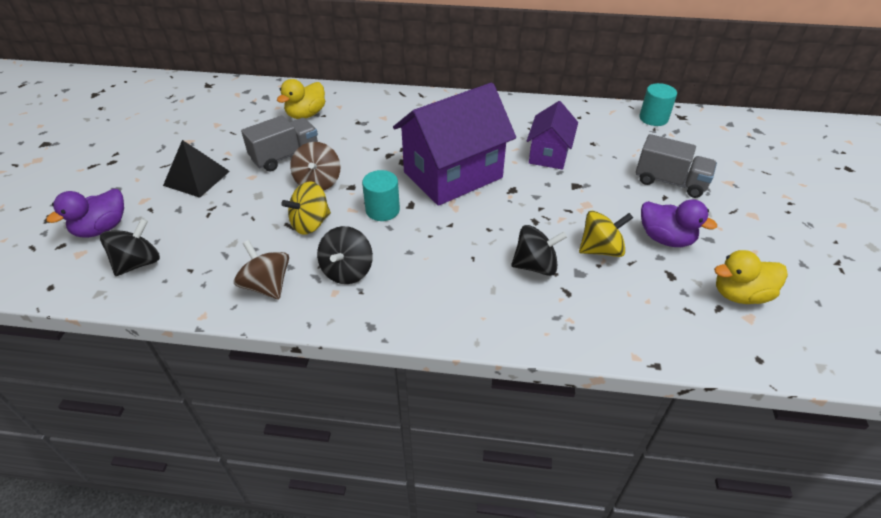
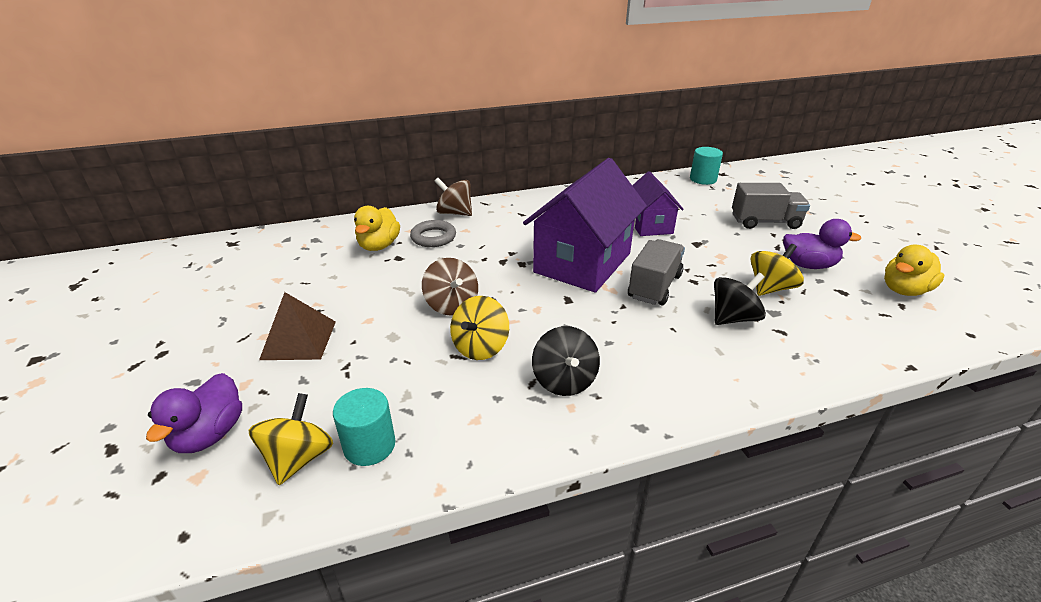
camera: 25 degrees left, 10 degrees down
black spinning top [100,218,160,276] -> yellow spinning top [249,393,333,485]
black pyramid [163,140,230,198] -> brown pyramid [259,292,336,360]
brown spinning top [234,240,289,299] -> brown spinning top moved to [435,178,472,216]
grey truck [241,115,318,172] -> grey truck moved to [628,239,685,305]
turquoise cylinder [362,170,400,221] -> turquoise cylinder moved to [333,388,395,466]
none -> grey ring [410,220,456,247]

